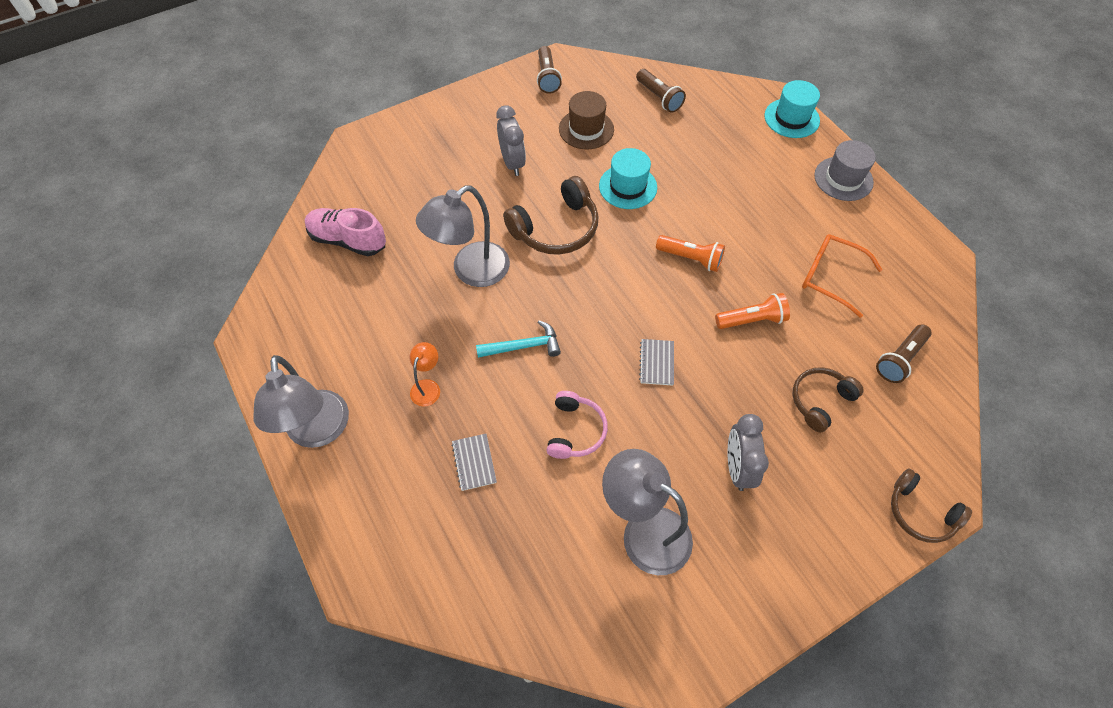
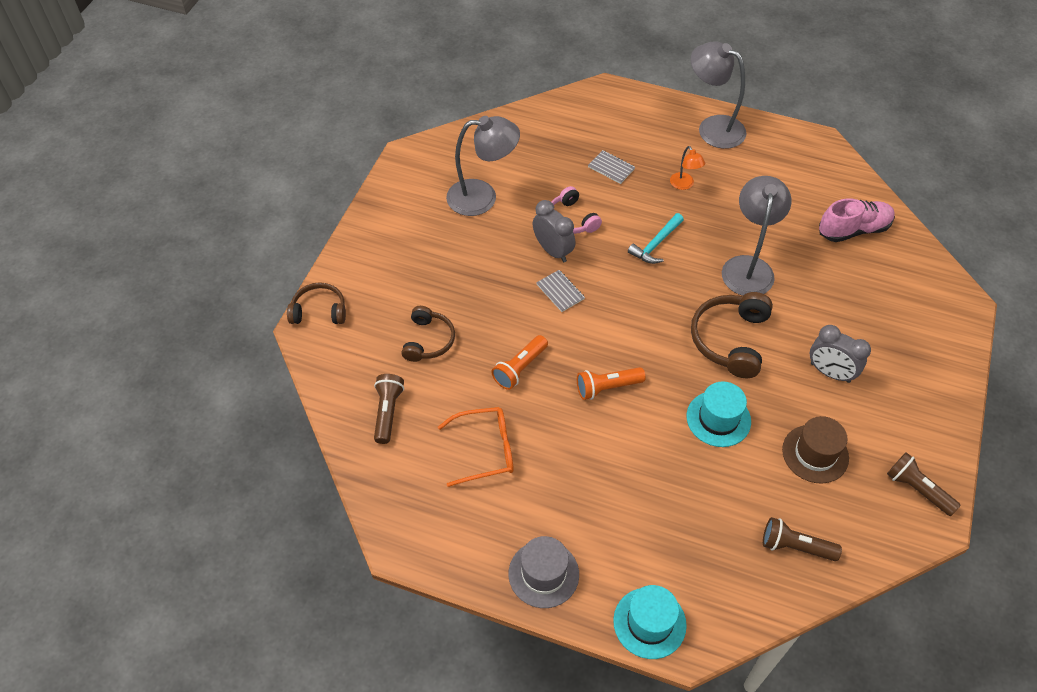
camera: 140 degrees right, 5 degrees down
grey clock [727,414,769,491] -> grey clock moved to [533,200,576,262]

